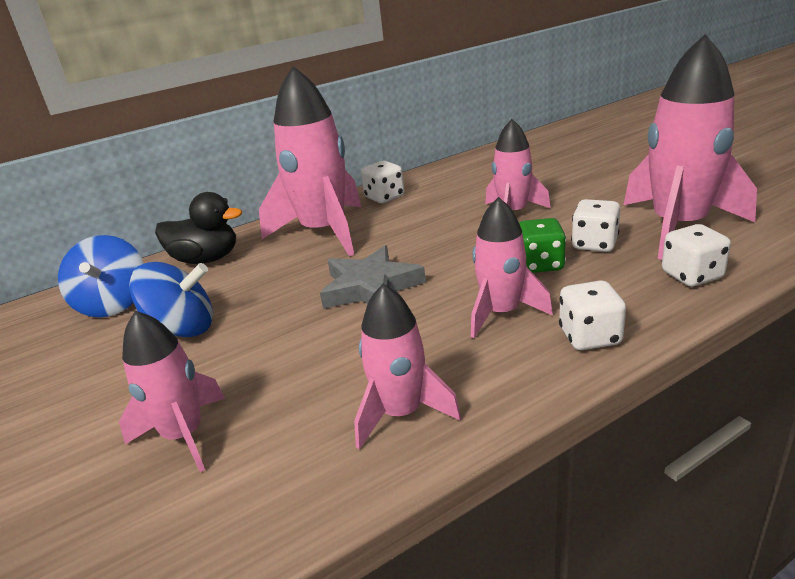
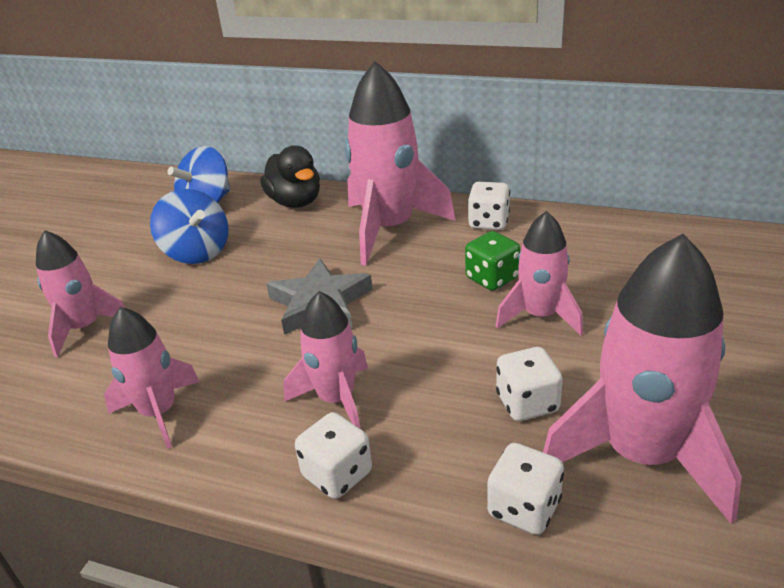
camera: 50 degrees right, 5 degrees up
green dice [519,218,566,273] -> green dice moved to [465,231,520,291]

